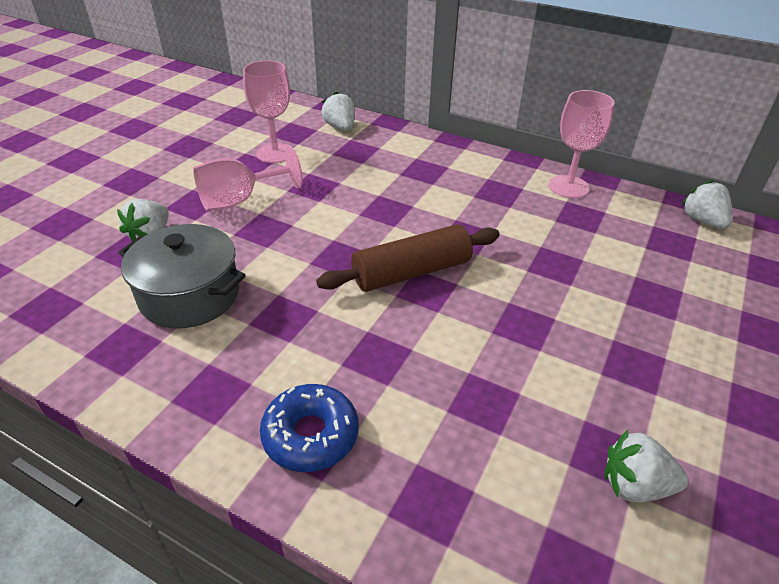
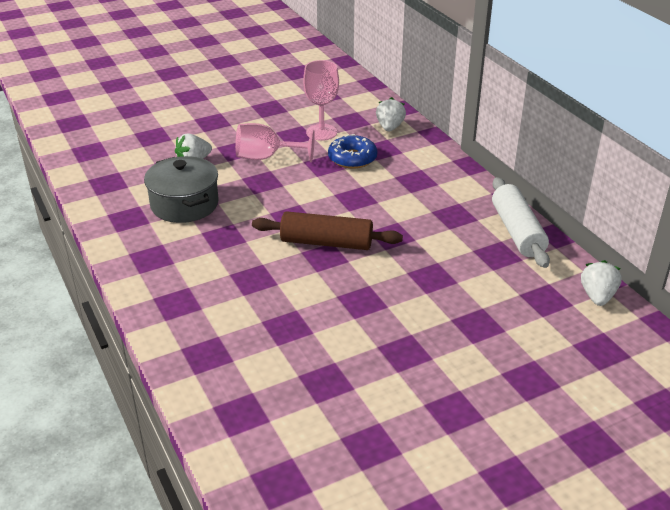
camera: 35 degrees right, 5 degrees down
blue donut [260,384,358,472] -> blue donut moved to [328,134,377,169]
pink goblet [549,90,615,198] -> white rolling pin [492,177,550,268]
white strawberry [604,430,688,502] -> none

